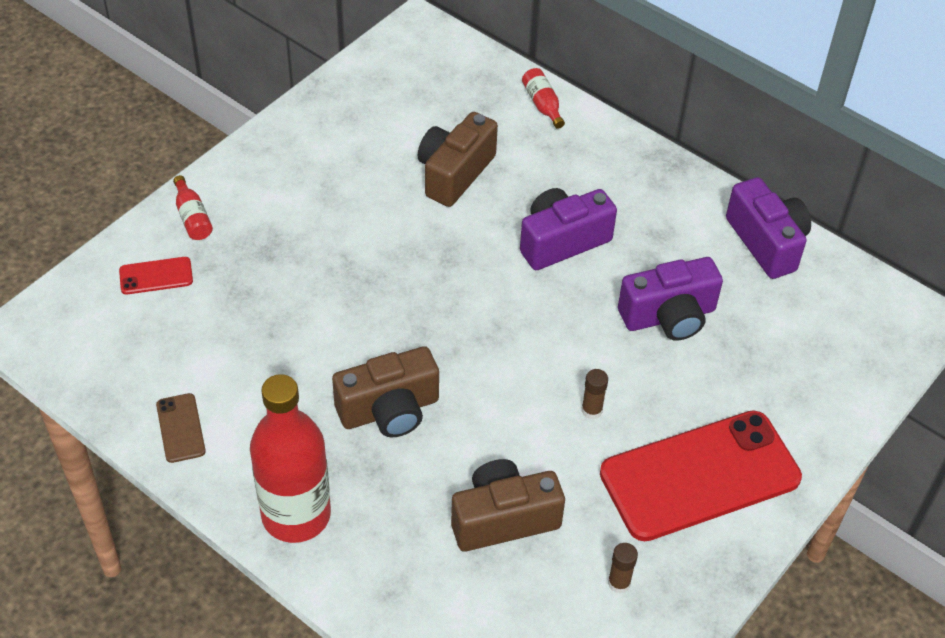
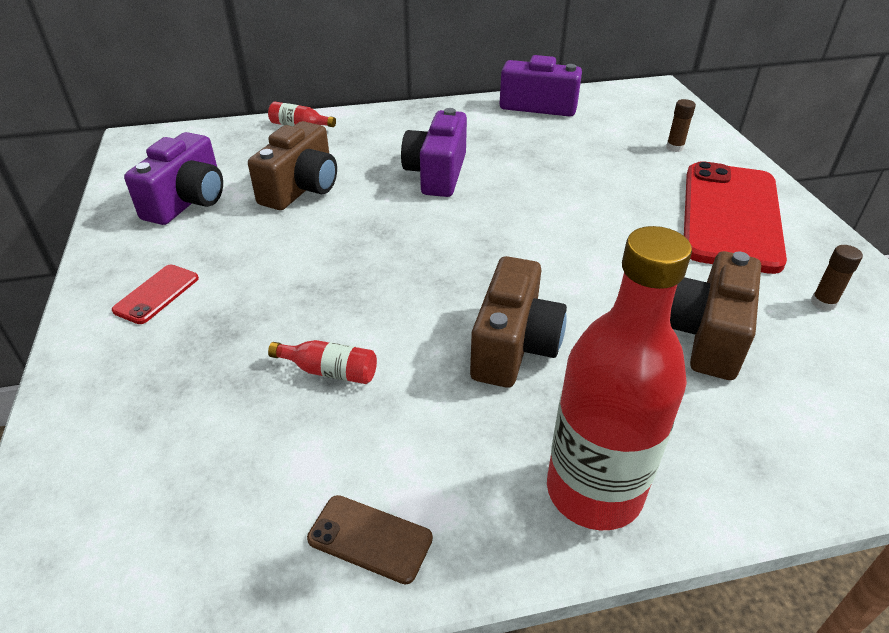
camera: 50 degrees left, 10 degrees down
red phone [119,257,193,295] -> red phone moved to [112,265,199,324]
red bottle [173,175,213,240] -> red bottle moved to [268,340,377,384]
brown camera [418,112,498,207] -> brown camera turned 135 degrees counterclockwise [248,121,337,210]
brown glue stick [582,369,608,419] -> brown glue stick moved to [666,99,696,152]
purple camera [618,257,723,341] -> purple camera moved to [124,132,223,225]

